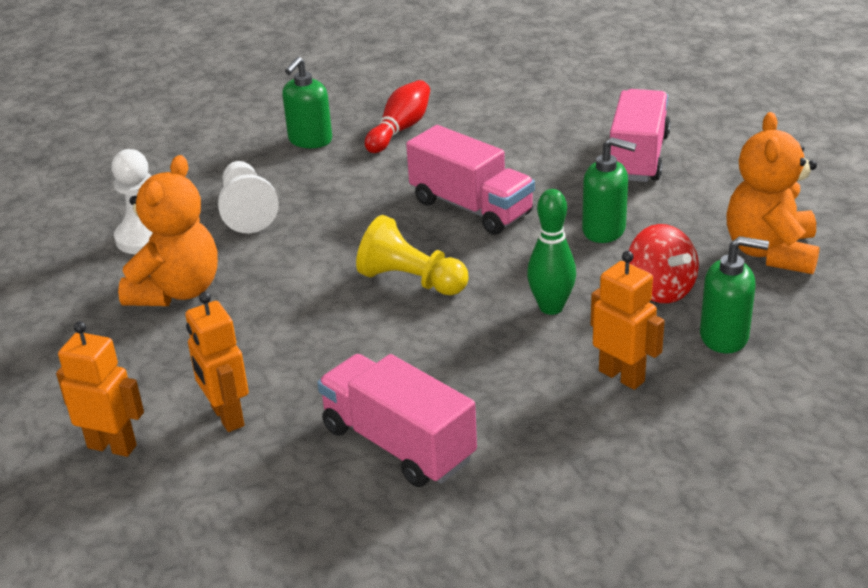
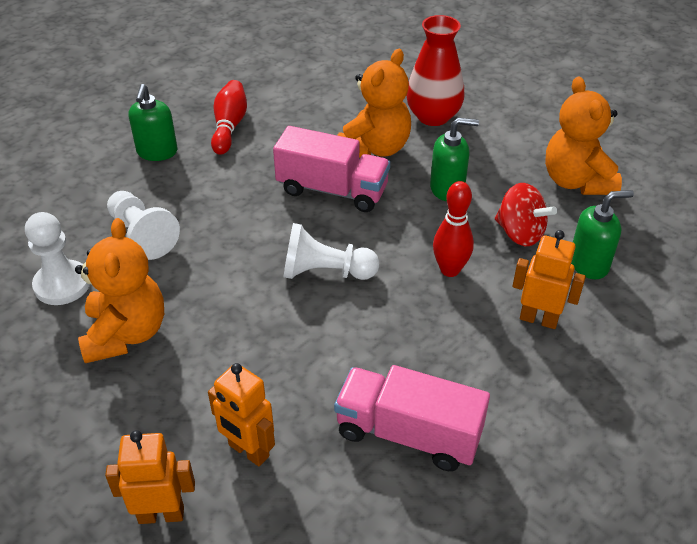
camera: 25 degrees left, 10 degrees up
yellow pawn [356,215,469,295] -> white pawn [284,223,379,280]
green bowling pin [527,189,576,315] -> red bowling pin [433,181,474,277]
pink truck [610,89,671,182] -> red vase [406,15,465,126]
none -> orange teddy bear [337,49,411,158]

